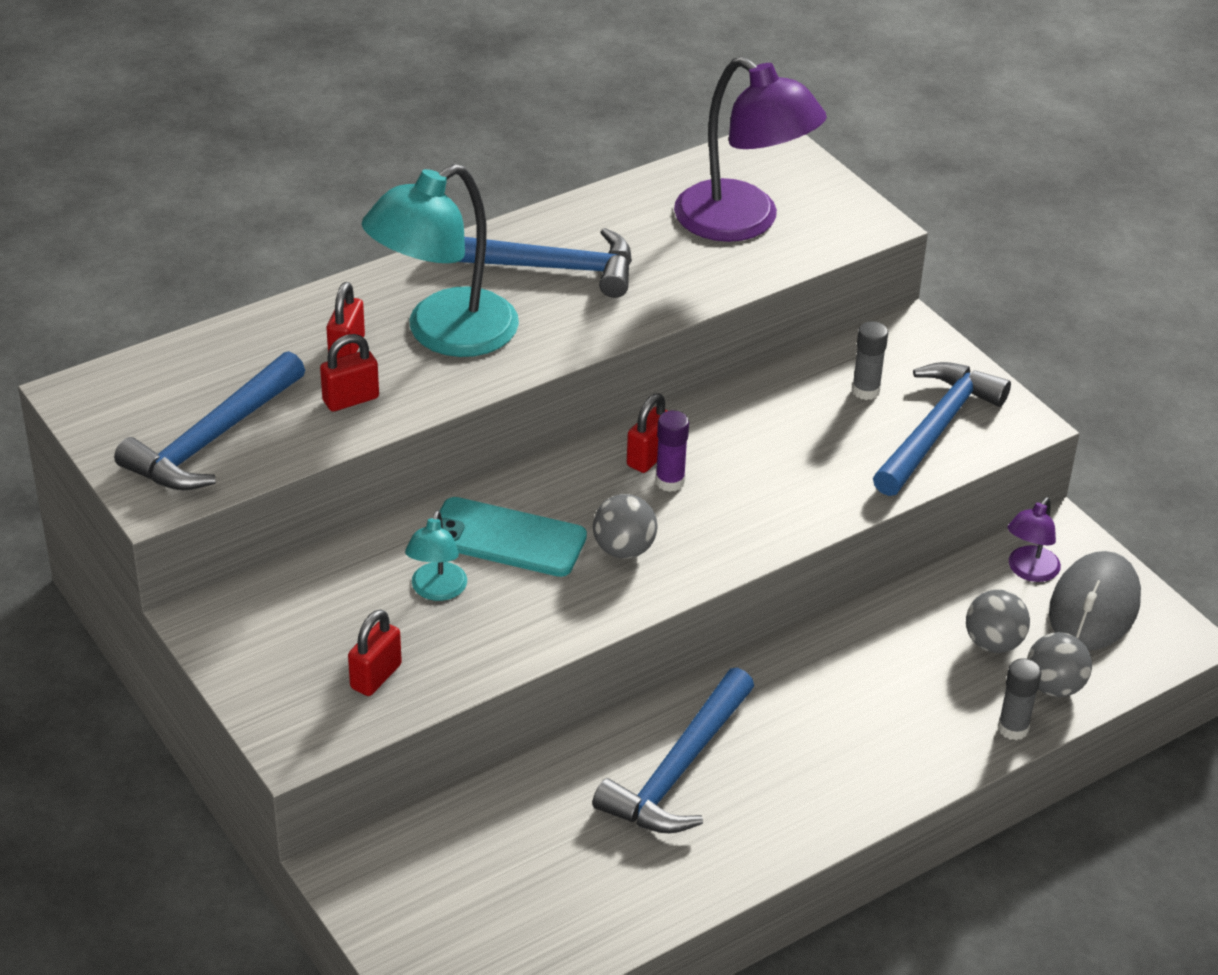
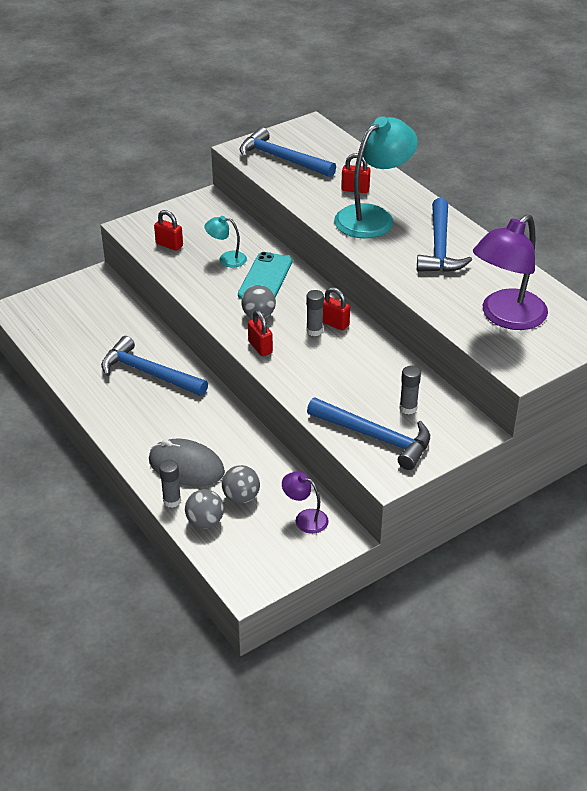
camera: 90 degrees right, 0 degrees up
red padlock [320,334,379,411] -> red padlock moved to [248,310,273,356]
turquoise lamp [362,164,519,357] -> turquoise lamp turned 90 degrees clockwise [334,116,418,239]
purple glue stick [655,411,689,492] -> grey glue stick [306,290,324,336]
grey mouse [1049,551,1141,650] -> grey mouse moved to [149,439,225,486]

